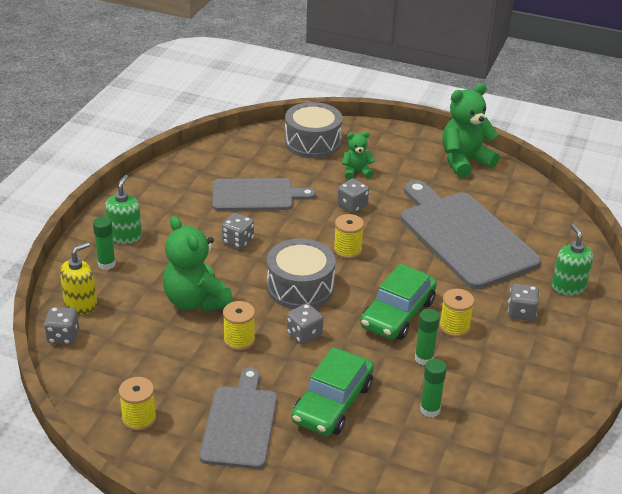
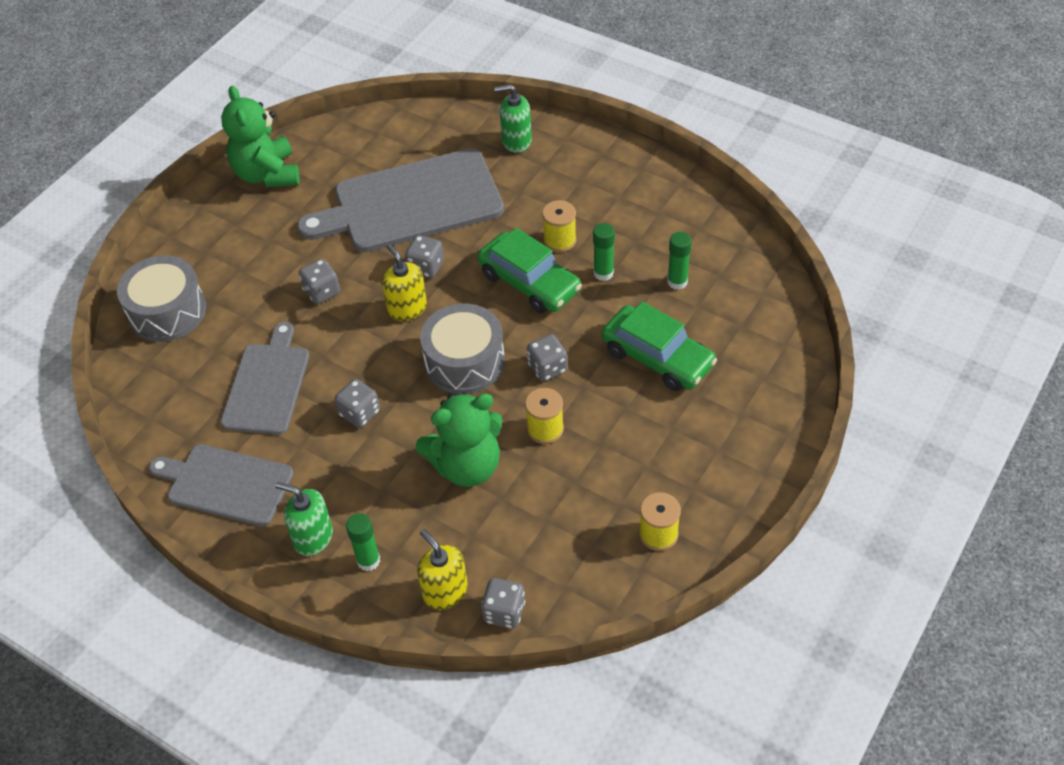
camera: 75 degrees left, 15 degrees up
grey cutting board [199,368,277,469] -> grey cutting board moved to [149,444,294,526]
yellow spool [334,214,364,259] -> yellow soap dispenser [382,243,427,321]
green teddy bear [342,132,375,180] -> none
grey dice [508,284,539,321] -> grey dice moved to [405,235,444,278]

